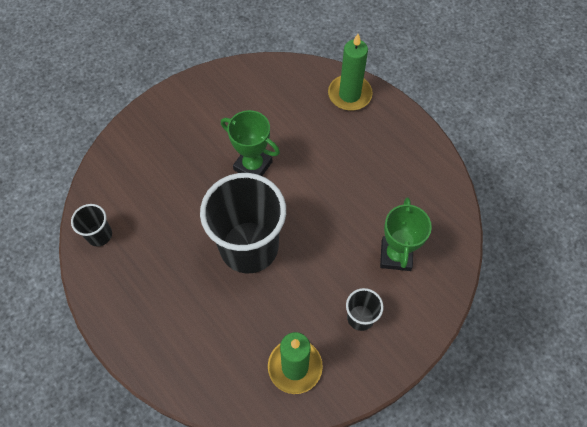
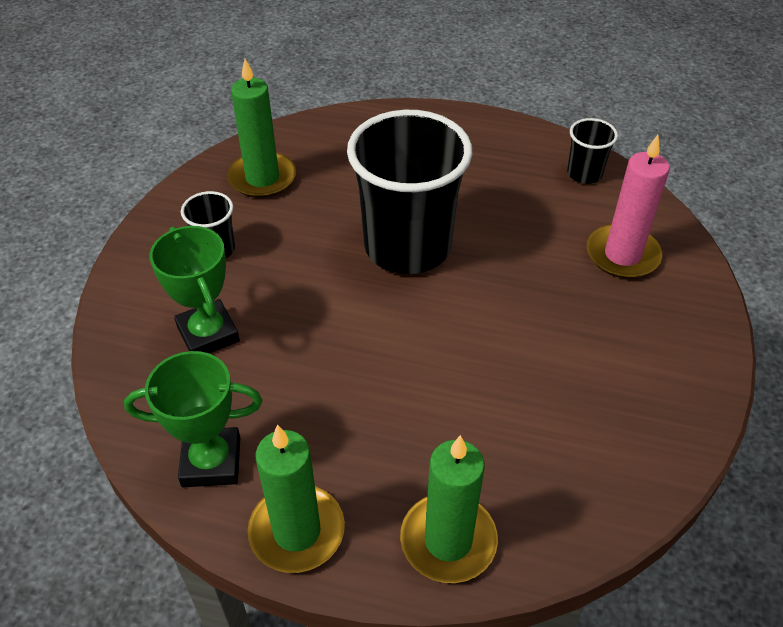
camera: 145 degrees right, 15 degrees down
green trophy [221,110,280,176] -> green trophy moved to [124,351,262,487]
none -> green candle [247,425,345,573]
none -> pink candle [587,135,670,278]

